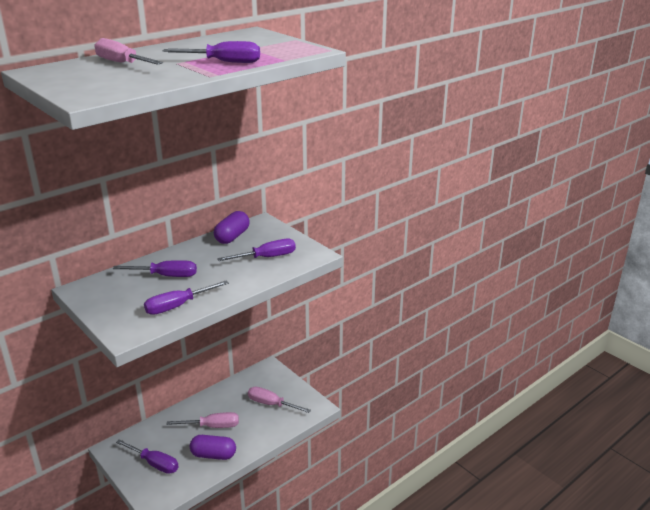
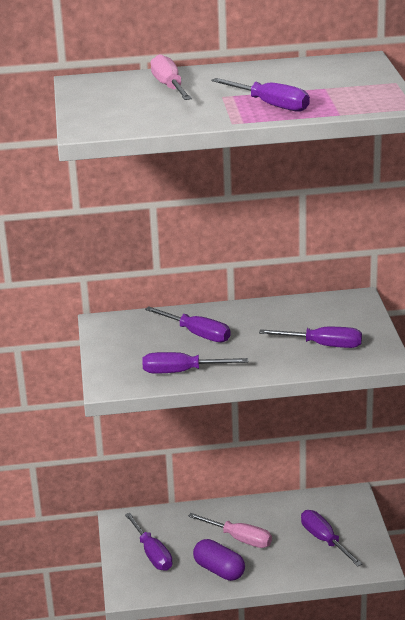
camera: 35 degrees right, 0 degrees up
purple capsule [214,211,250,244] -> none
pink screwdriver [248,387,311,413] -> purple screwdriver [301,510,362,567]

